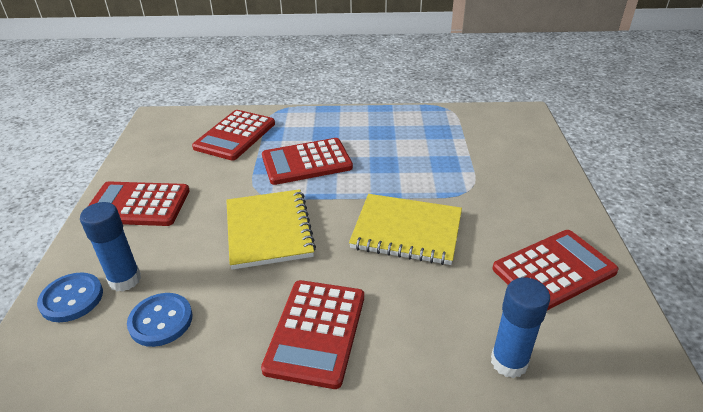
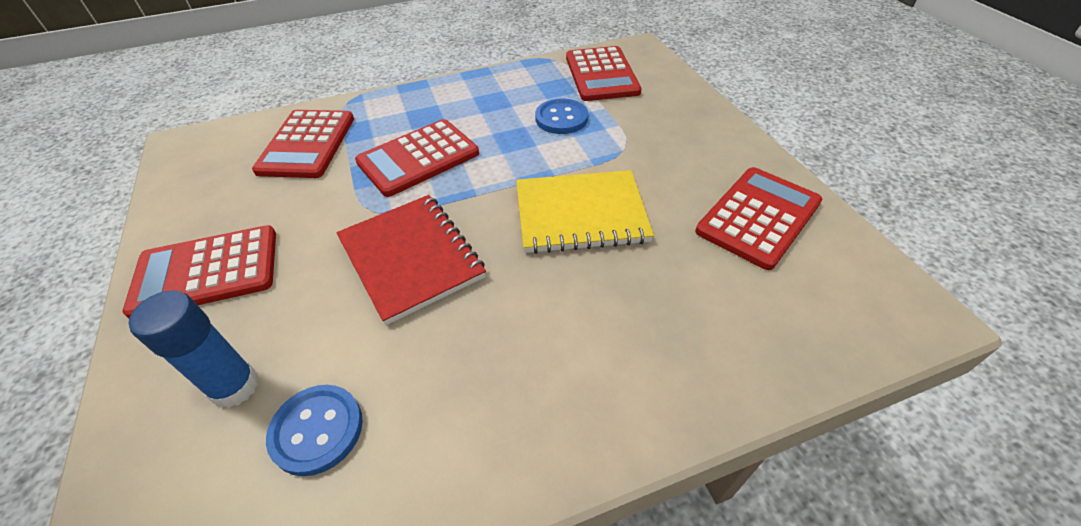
camera: 20 degrees left, 10 degrees up
blue button [37,272,103,322] -> blue button moved to [535,99,588,134]
yellow notebook [226,189,316,270] -> red notebook [336,195,486,325]
red calculator [261,280,364,389] -> red calculator moved to [566,46,642,101]
blue glue stick [491,277,550,378] -> none

